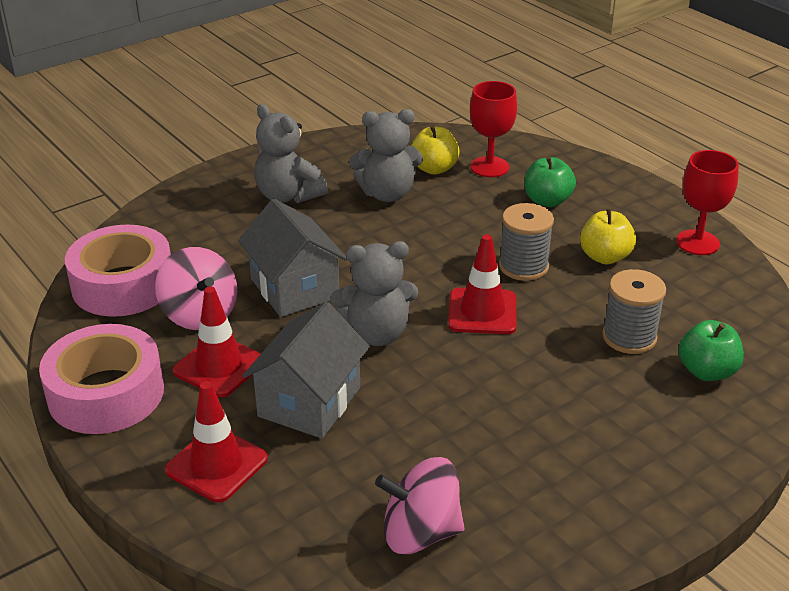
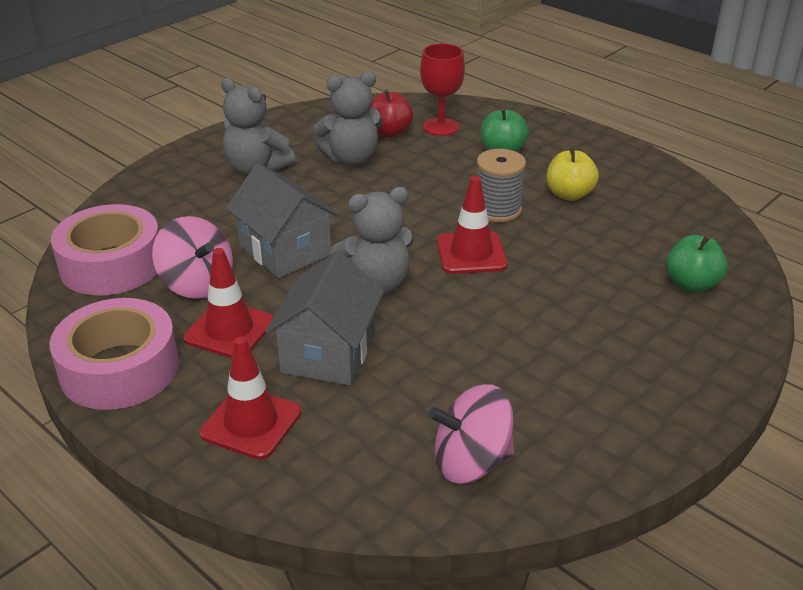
camera: 10 degrees left, 0 degrees up
yellow apple [411,125,460,175] -> red apple [370,89,413,138]
grey spool [602,269,666,354] -> none
red goblet [676,150,739,255] -> none

